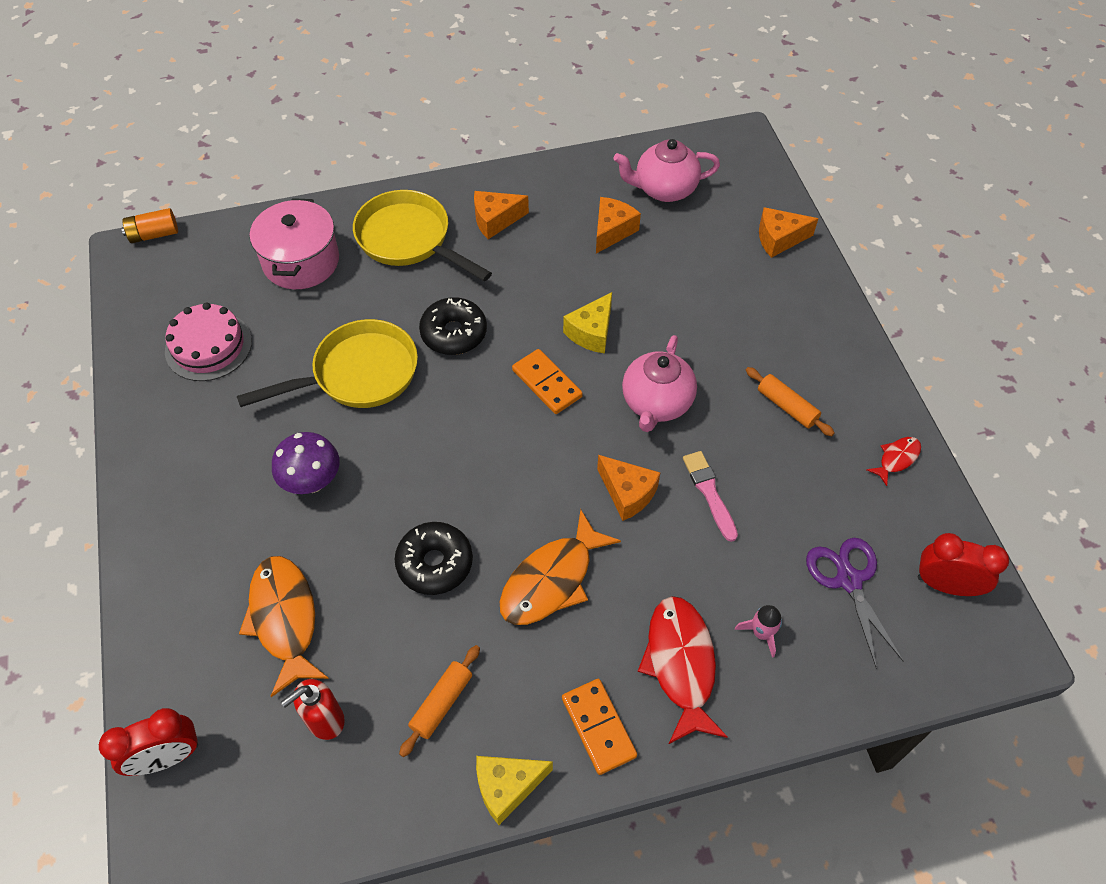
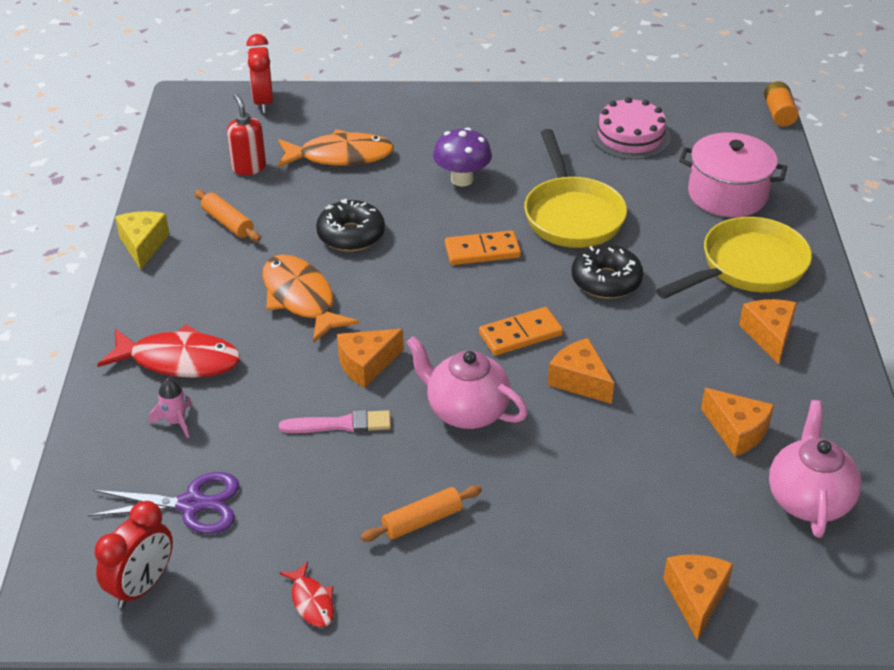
camera: 105 degrees right, 15 degrees down
orange domino [562,679,637,775] -> orange domino moved to [445,230,521,265]
yellow cheese [563,292,612,354] -> orange cheese [548,338,614,404]

